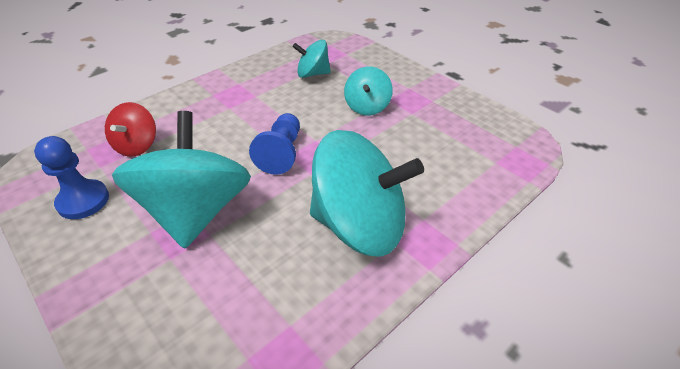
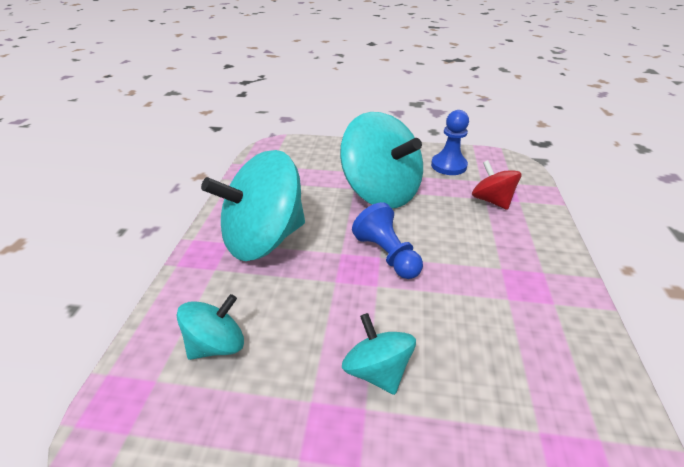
camera: 140 degrees right, 5 degrees down
turquoise spinning top [293,40,331,78] -> turquoise spinning top moved to [176,294,244,360]

